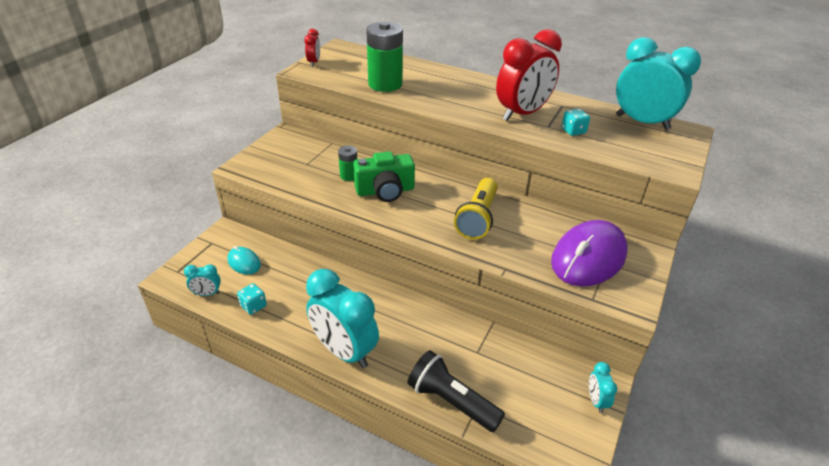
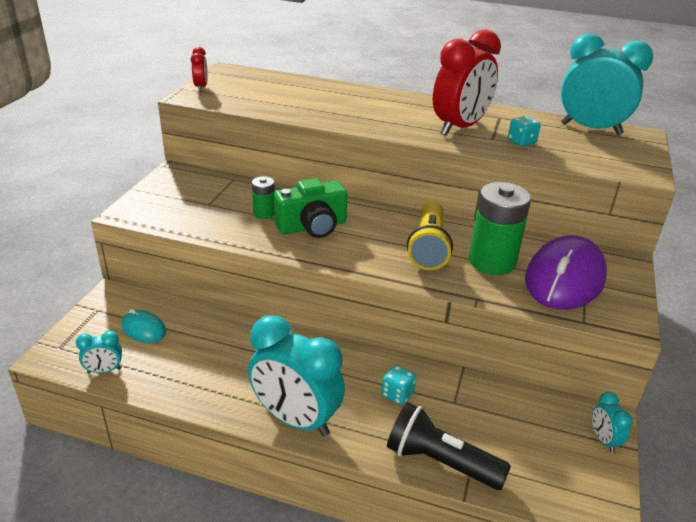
camera: 10 degrees left, 5 degrees down
turquoise dice [237,283,267,315] -> turquoise dice moved to [382,365,416,405]
green battery [366,21,403,92] -> green battery moved to [469,182,531,275]

